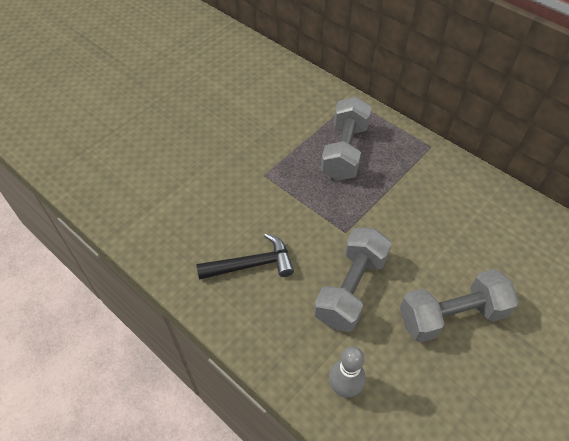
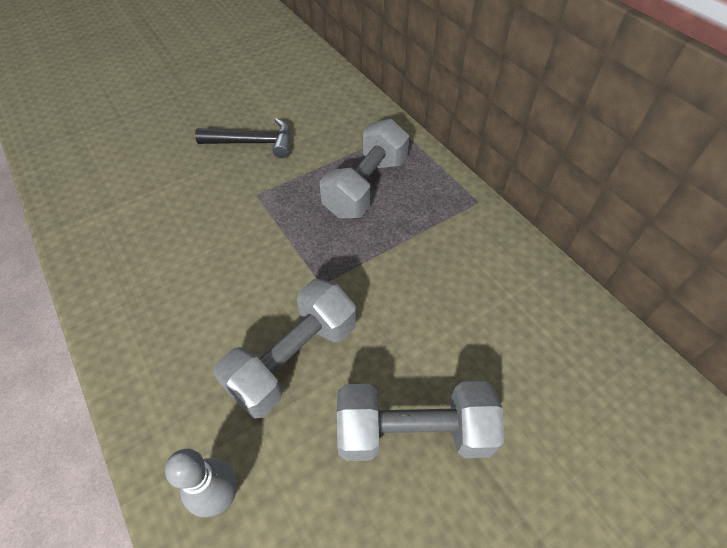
camera: 15 degrees right, 0 degrees up
black hammer [196,233,294,280] -> black hammer moved to [195,118,291,158]

